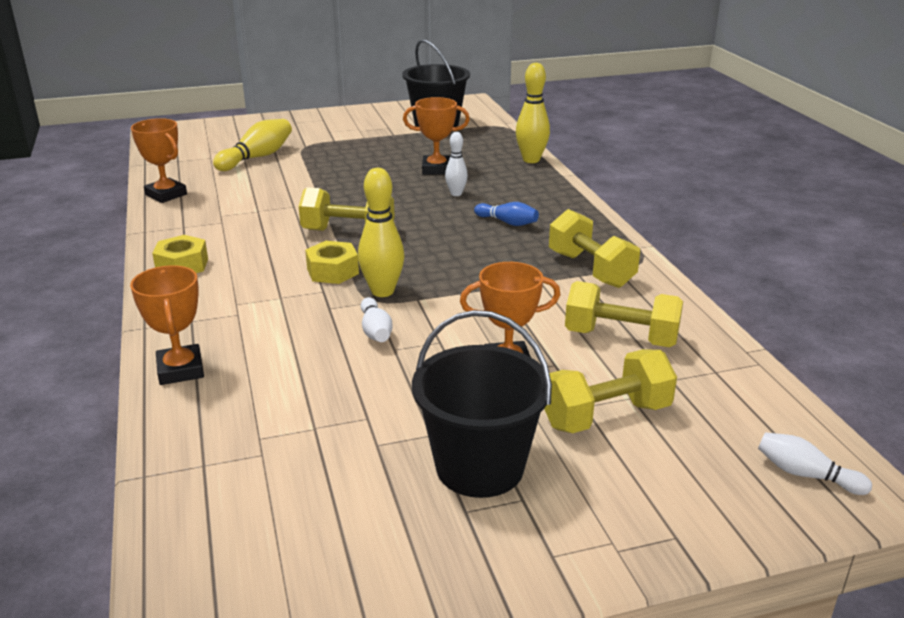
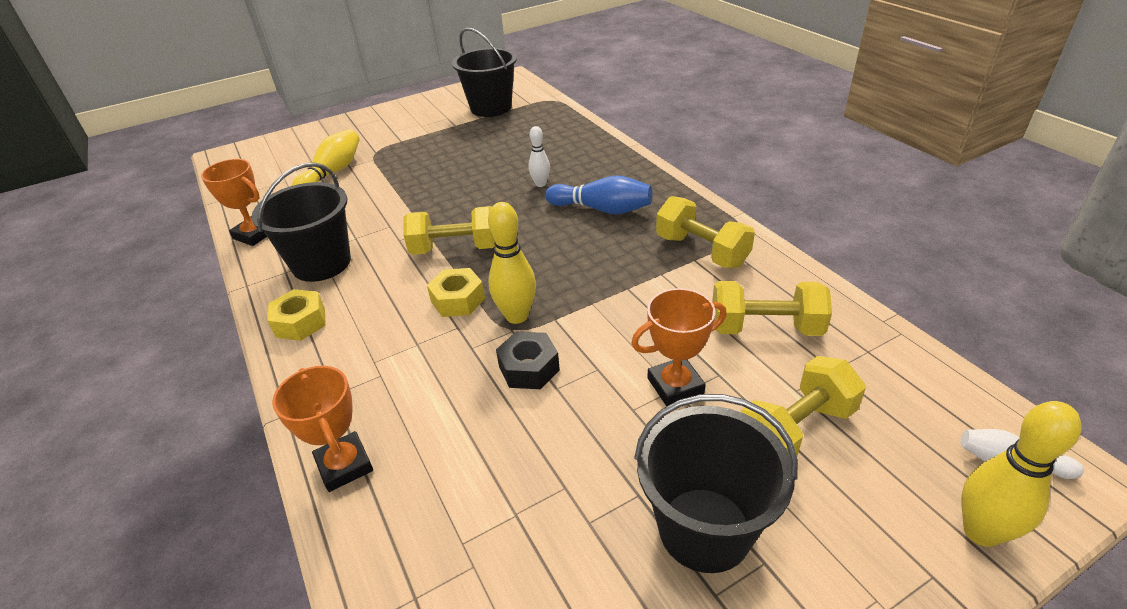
camera: 10 degrees left, 10 degrees up
white bowling pin [361,297,393,342] -> black nut [496,332,560,389]
orange trophy [403,97,470,175] -> none
blue bowling pin [474,202,539,226] -> blue bowling pin [545,175,653,214], size x1.64
yellow bowling pin [516,63,550,163] -> yellow bowling pin moved to [961,401,1081,547]
none -> black bucket [251,162,351,282]

